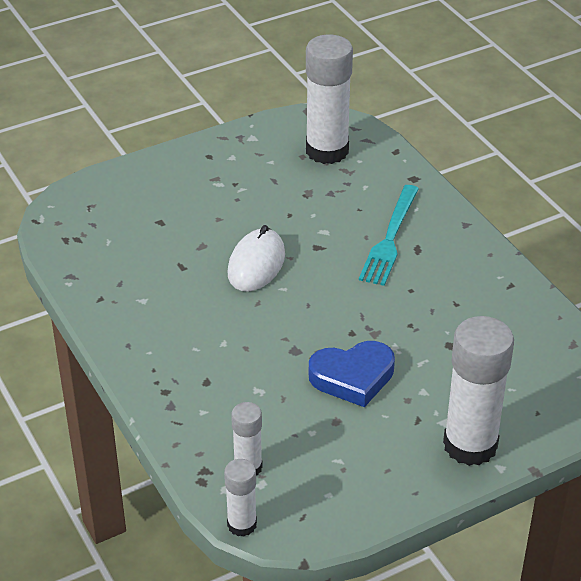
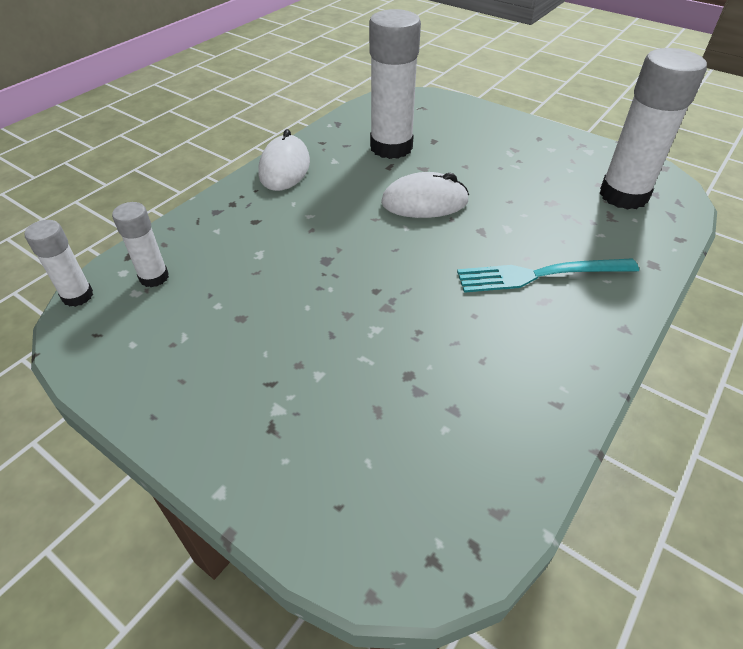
camera: 65 degrees right, 5 degrees up
blue heart [309,341,395,407] -> none
white glue stick [443,316,514,466] -> white glue stick moved to [369,9,421,159]
none -> white mouse [258,129,310,191]

